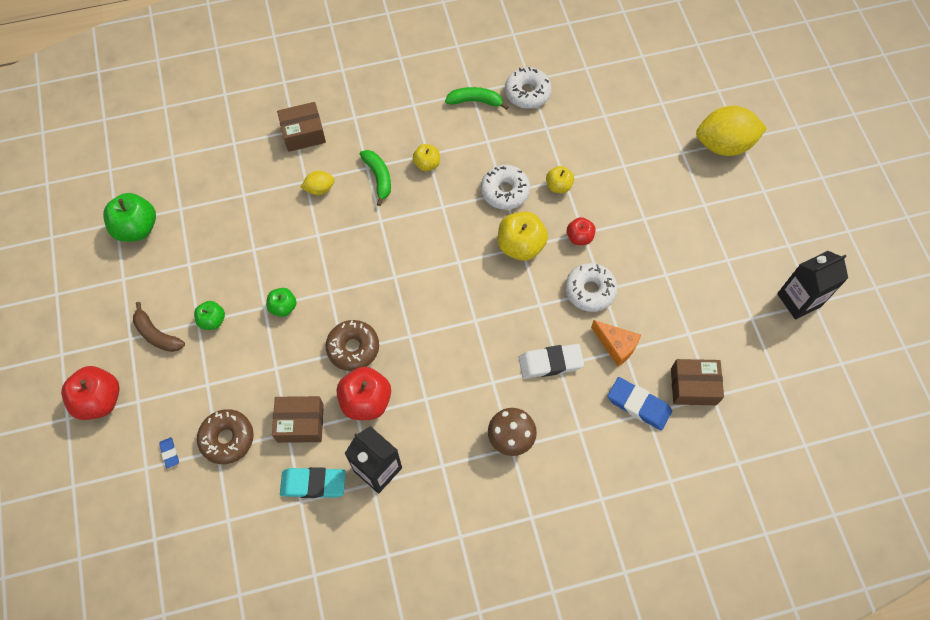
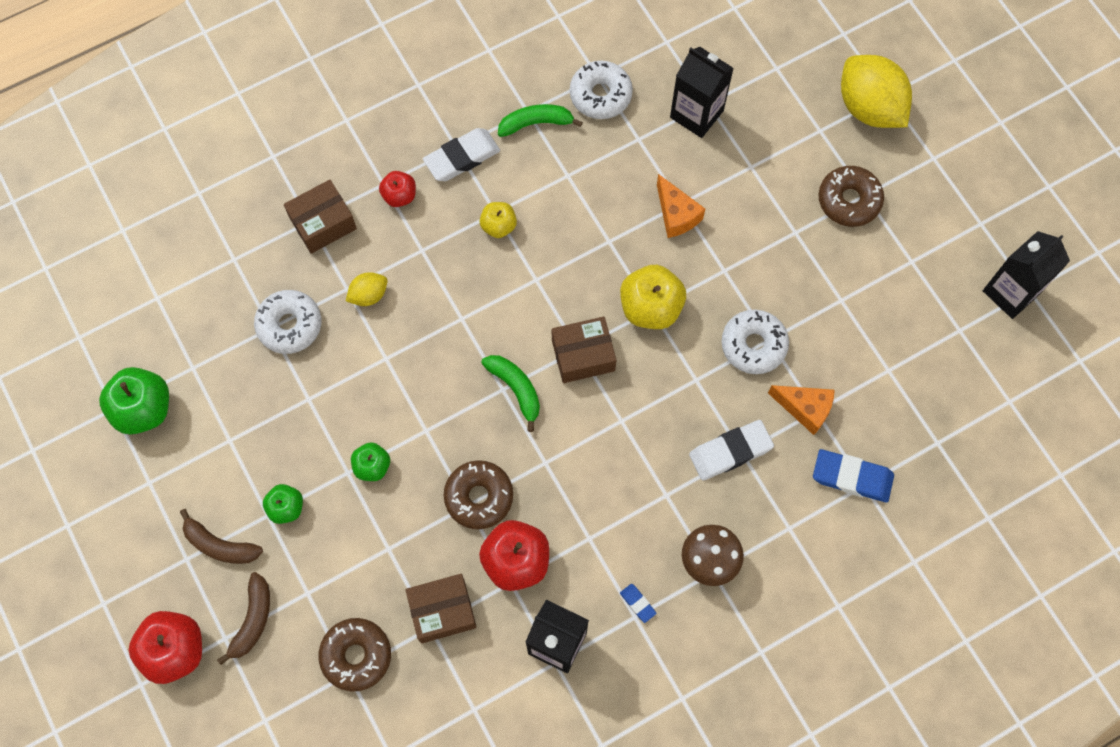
camera: 15 degrees left, 5 degrees up
blue eraser [159,437,179,468] -> blue eraser moved to [620,584,657,623]
turquoise eraser [280,467,346,498] -> none
green banana [360,150,391,206] -> green banana moved to [481,355,540,432]
white donut [481,165,530,210] -> white donut moved to [254,290,322,354]
yellow apple [546,166,574,193] -> orange cheese [657,174,705,238]
red apple [567,217,596,245] -> red apple moved to [379,171,416,207]
brown box [671,359,724,405] -> brown box moved to [552,317,616,383]
yellow lemon [696,106,767,156] -> yellow lemon turned 75 degrees clockwise [841,55,912,128]
none -> brown banana [217,572,270,665]
none -> white eraser [423,128,500,181]
none -> black carton [670,47,734,138]
none -> brown donut [819,166,884,227]

